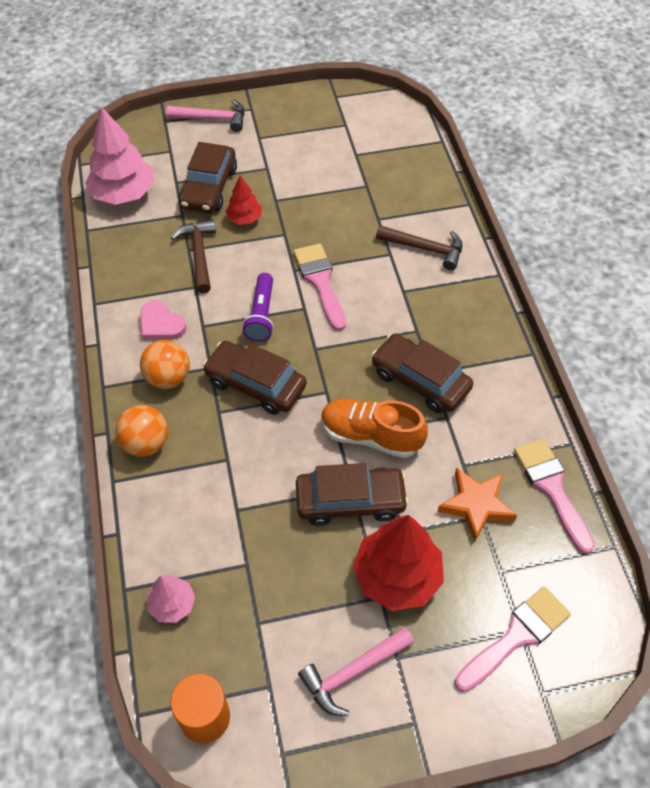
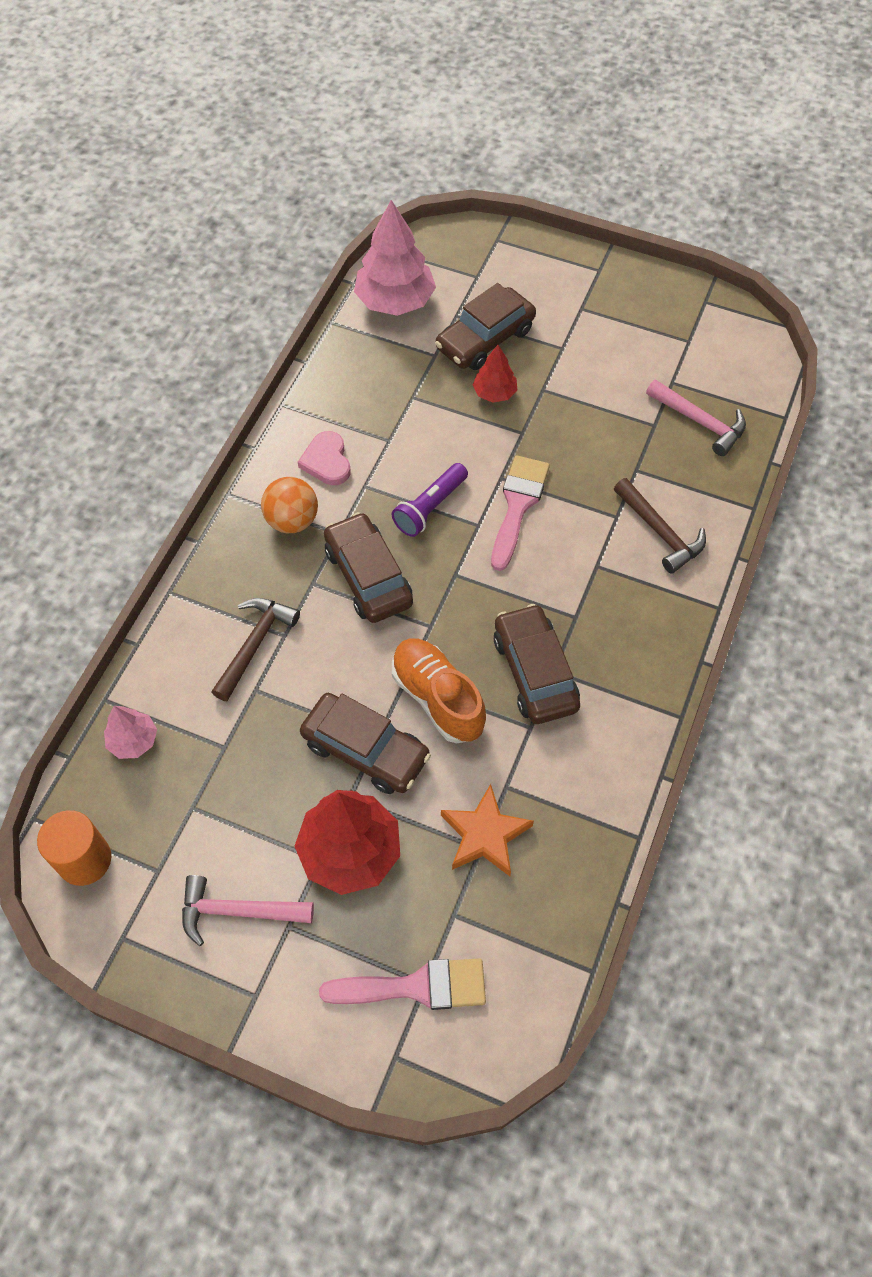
camera: 35 degrees right, 5 degrees up
orange ball [115,405,168,457] -> none
pink hammer [166,99,245,132] -> pink hammer moved to [646,379,746,456]
brown hammer [171,219,216,293] -> brown hammer moved to [212,598,300,701]
pink brush [514,438,595,554] -> none

